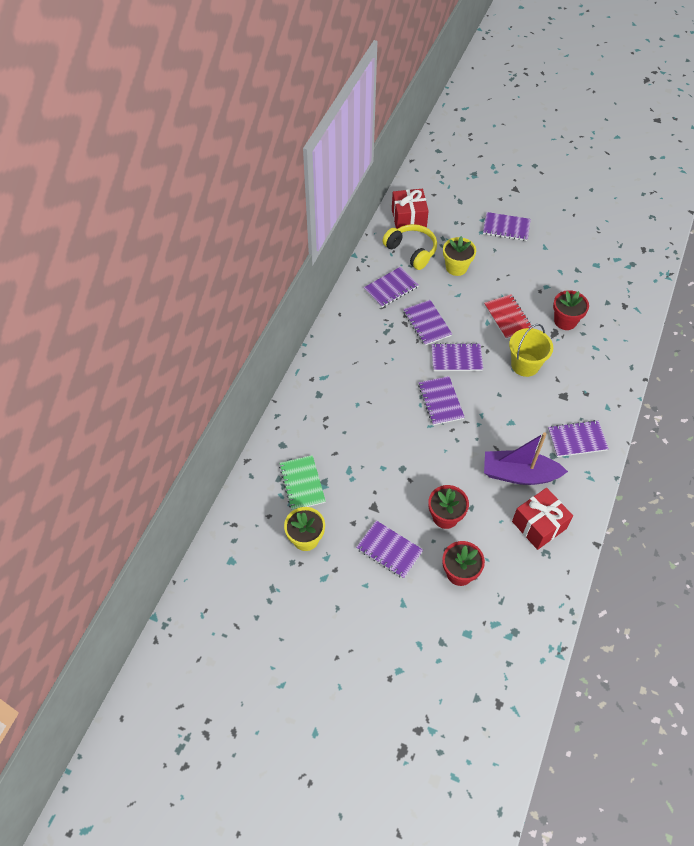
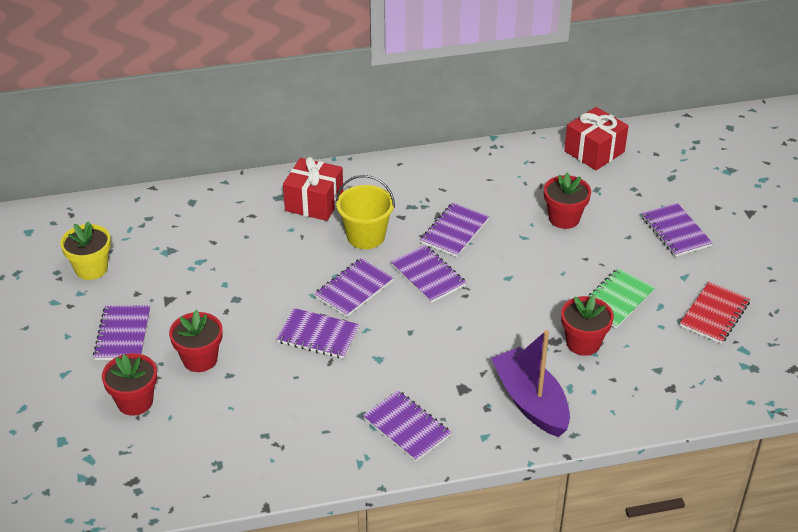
camera: 55 degrees right, 15 degrees down
green notebook [279,455,326,511] -> green notebook moved to [589,268,655,329]
purple notebook [364,267,419,308] -> purple notebook moved to [276,308,360,359]
yellow headphones [382,224,437,270] -> none
yellow flower pot [443,236,476,276] -> red flower pot [544,172,591,229]
red notebook [484,294,534,339] -> red notebook moved to [680,282,750,344]
purple boat [484,432,568,485] -> purple boat moved to [491,330,570,437]
yellow bucket [509,324,553,377] -> yellow bucket moved to [336,175,395,249]
red gift [512,488,573,550] -> red gift moved to [283,157,343,221]

